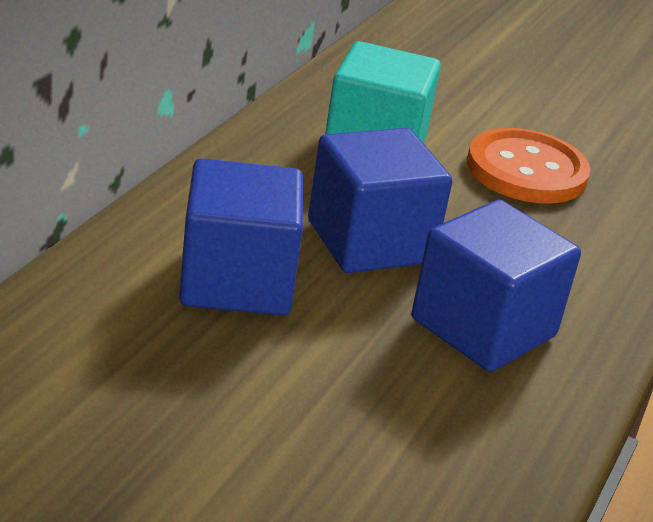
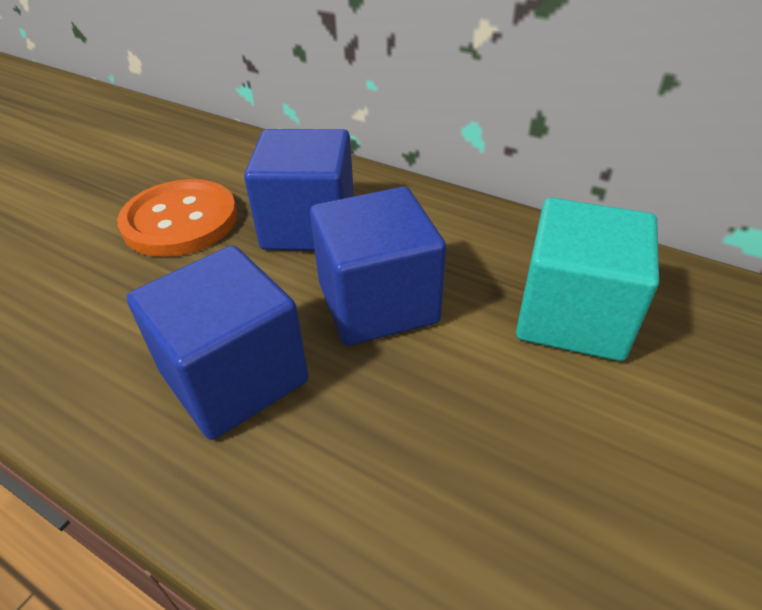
camera: 100 degrees right, 10 degrees up
orange button [467,128,591,204] -> orange button moved to [117,179,237,257]

